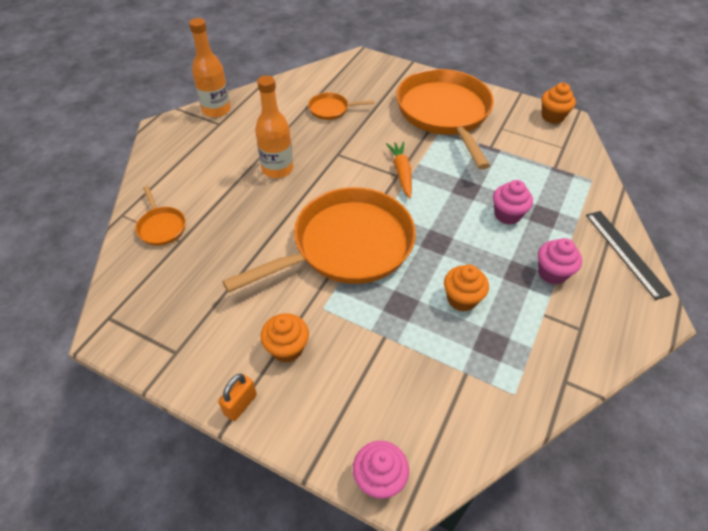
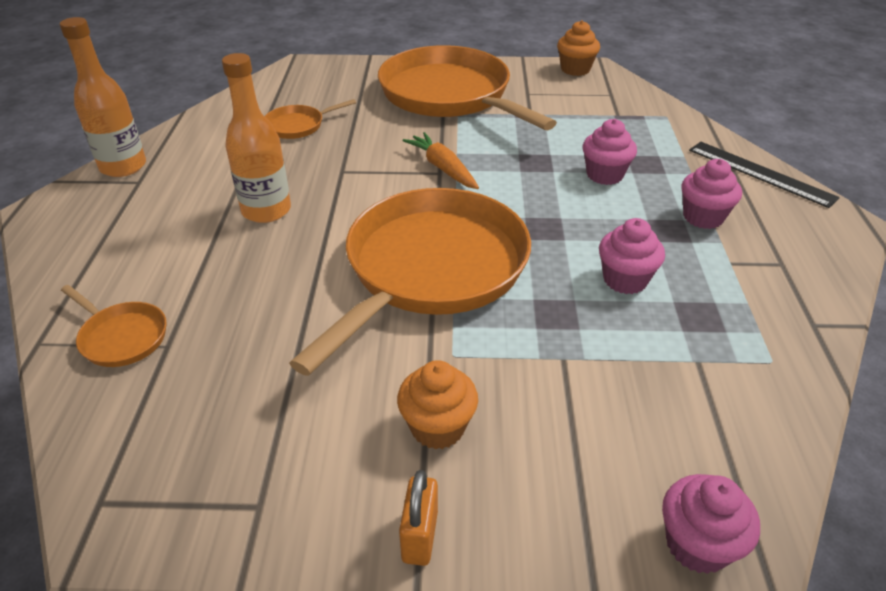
camera: 25 degrees left, 10 degrees down
orange cupcake [444,265,489,312] -> pink cupcake [599,218,665,294]

